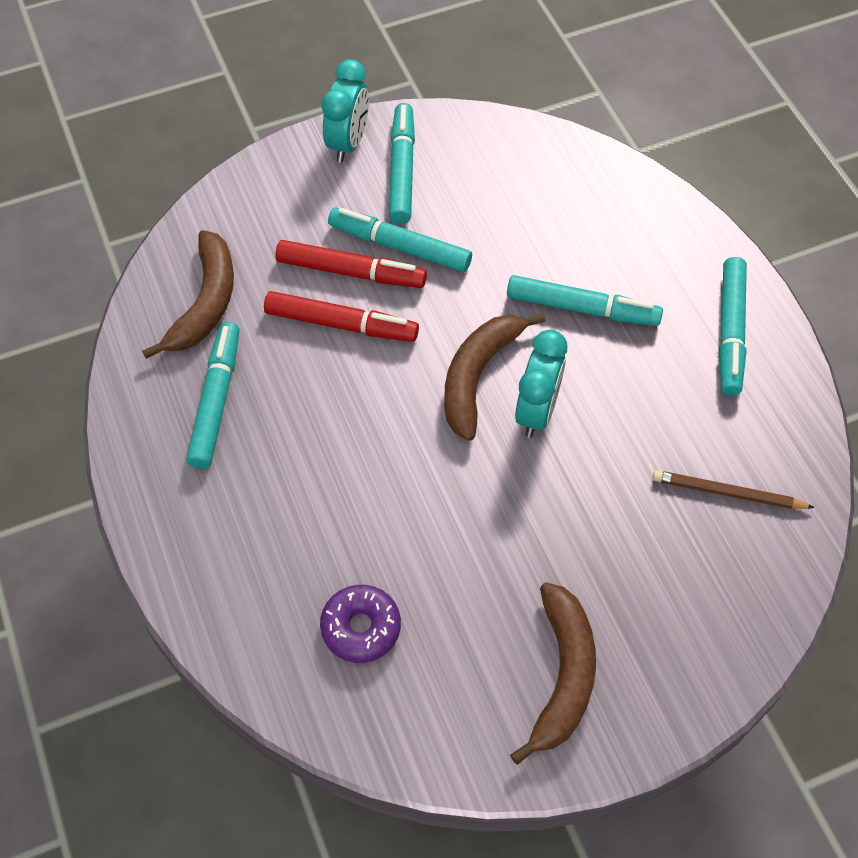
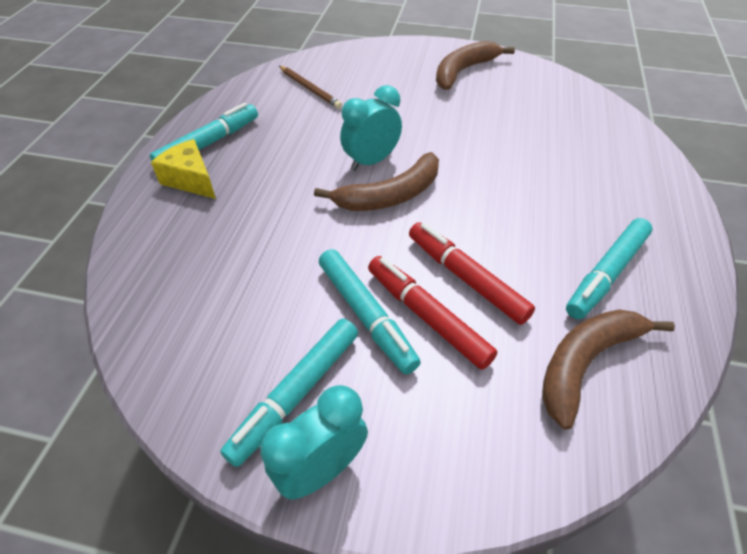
camera: 145 degrees left, 10 degrees down
purple donut [320,585,401,663] -> none
turquoise marker [507,275,663,326] -> none
none -> yellow cheese [151,139,216,199]

